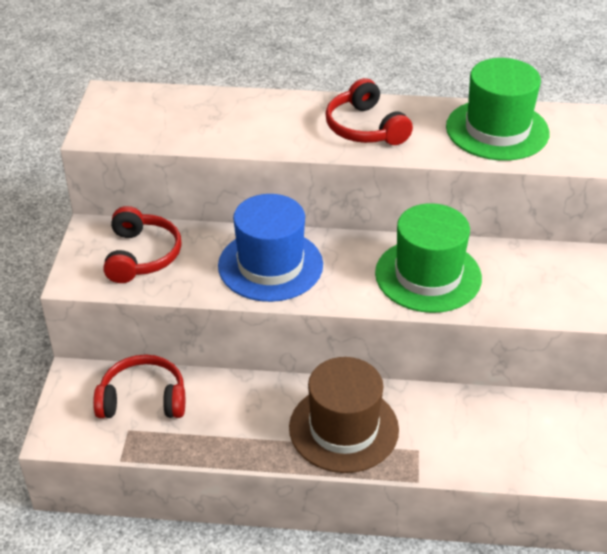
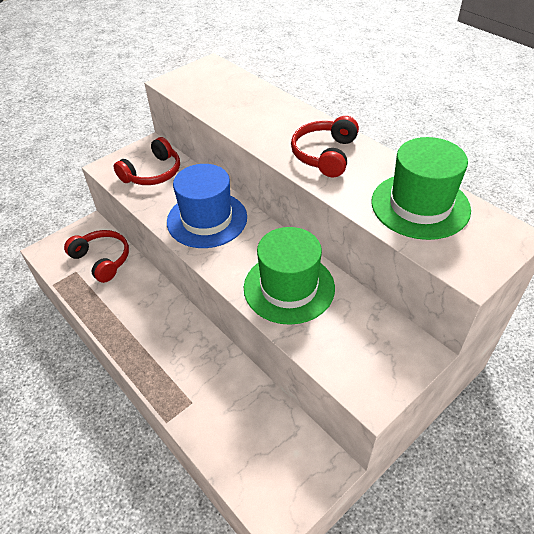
camera: 45 degrees right, 5 degrees up
brown hat [289,357,399,473] -> none

